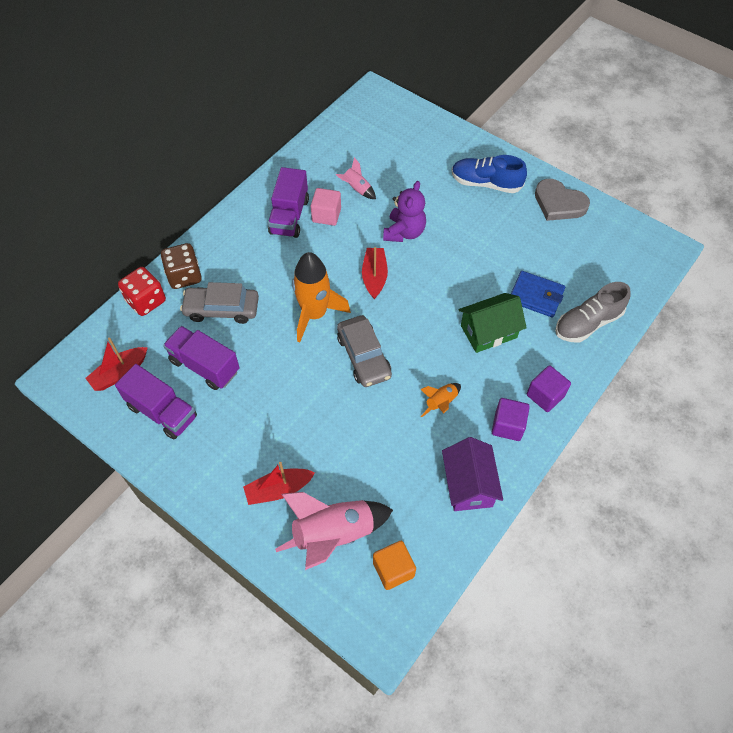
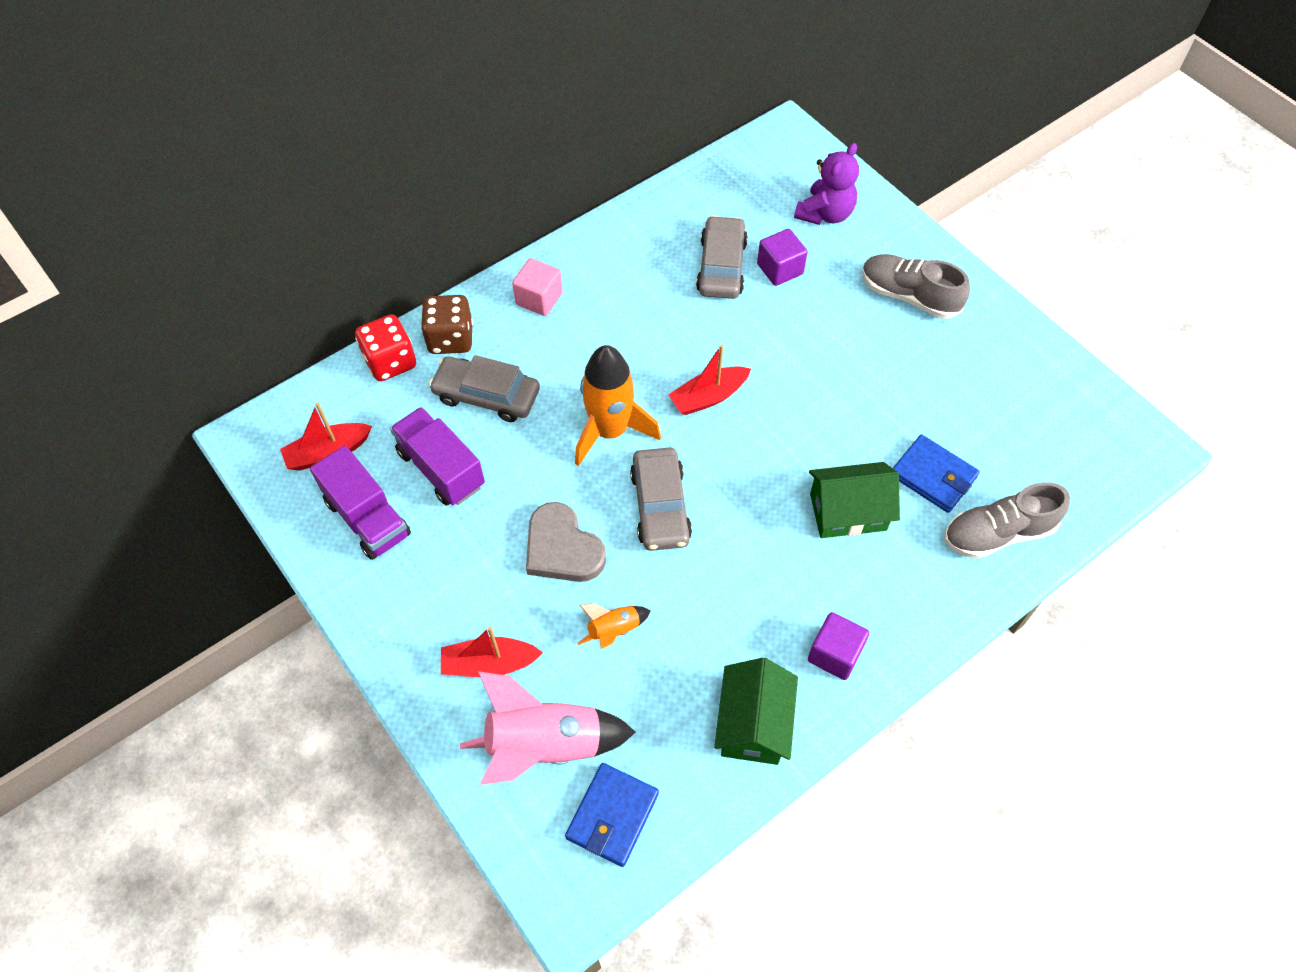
camera: 15 degrees right, 0 degrees up
purple truck [268,167,309,238] -> none
pink cube [311,188,341,226] -> pink cube moved to [512,258,563,316]
pink rocket [336,157,376,199] -> grey car [696,215,748,299]
red boat [362,247,388,299] -> red boat turned 135 degrees counterclockwise [669,345,751,415]
orange cube [373,541,416,590] -> blue wallet [565,763,659,867]
purple teddy bear [383,181,426,242] -> purple teddy bear moved to [794,143,859,225]
orange rocket [420,383,461,417] -> orange rocket moved to [578,603,651,649]
purple house [442,437,503,511] -> green house [714,658,798,765]
blue shoe [452,155,527,193] -> grey shoe [862,254,970,319]
purple cube [527,365,571,412] -> purple cube moved to [757,229,808,286]
grey heart [535,179,590,221] -> grey heart moved to [526,502,606,582]

